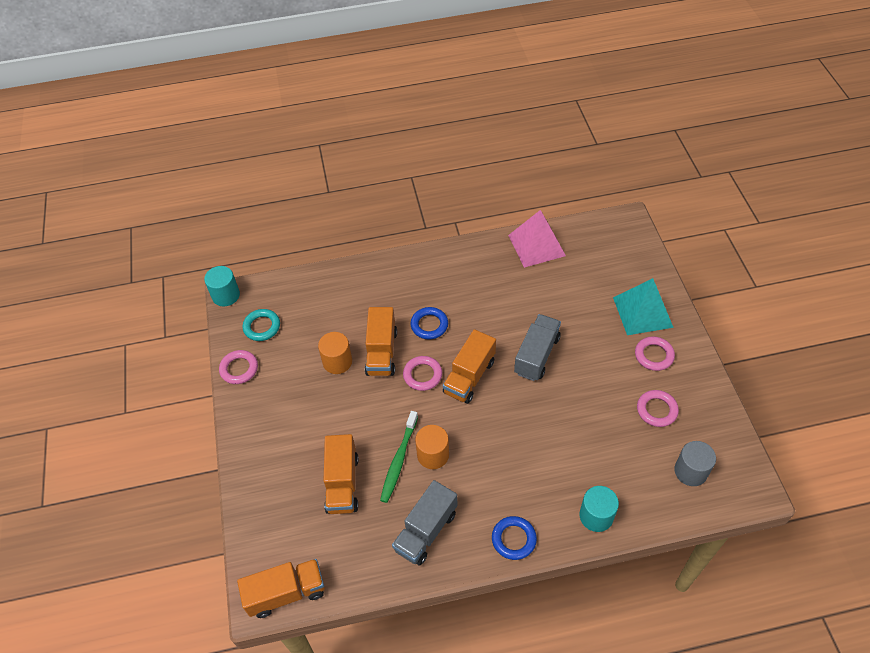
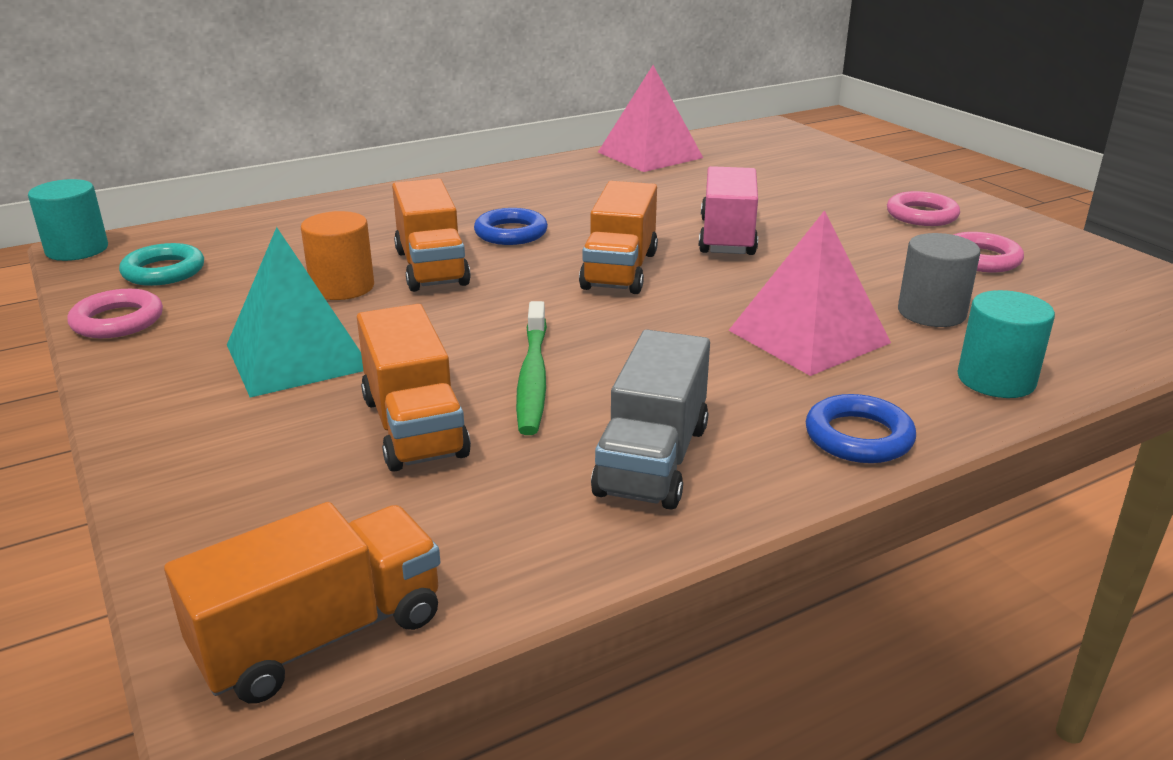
camera: 20 degrees left, 25 degrees down
pink ring [403,356,442,391] -> none
orange cylinder [415,425,449,469] -> none
grey truck [514,314,561,381] -> pink truck [699,166,758,255]
turquoise pyramid [613,278,674,335] -> turquoise pyramid moved to [227,227,363,397]
grey cylinder [674,441,716,486] -> grey cylinder moved to [898,233,980,327]
none -> pink pyramid [728,210,891,376]

